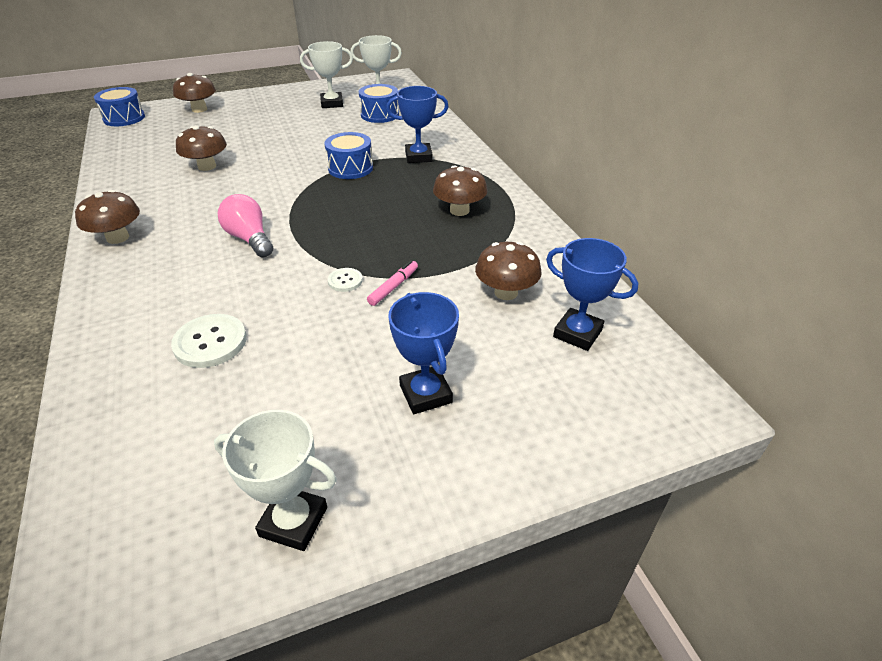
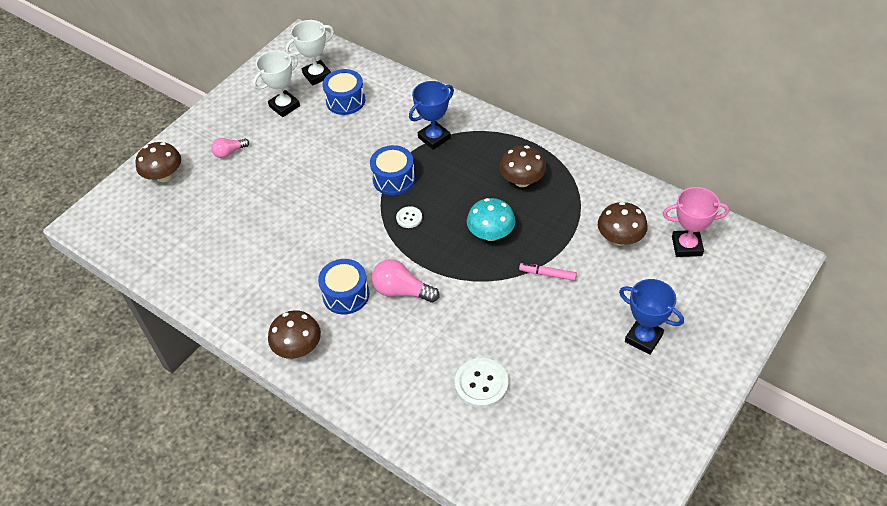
camera: 30 degrees left, 10 degrees up
blue drum [94,87,145,126] -> blue drum moved to [318,259,370,315]
brown mushroom [176,125,227,171] -> none
white trophy [214,410,337,551] -> none
white button [328,268,363,292] -> white button moved to [396,206,422,228]
pink marker [367,260,418,306] -> pink marker turned 75 degrees counterclockwise [519,263,577,281]
blue trophy [546,238,638,351] -> pink trophy [663,187,729,257]
none -> pink light bulb [211,138,249,158]
none -> turquoise mushroom [467,198,515,241]

